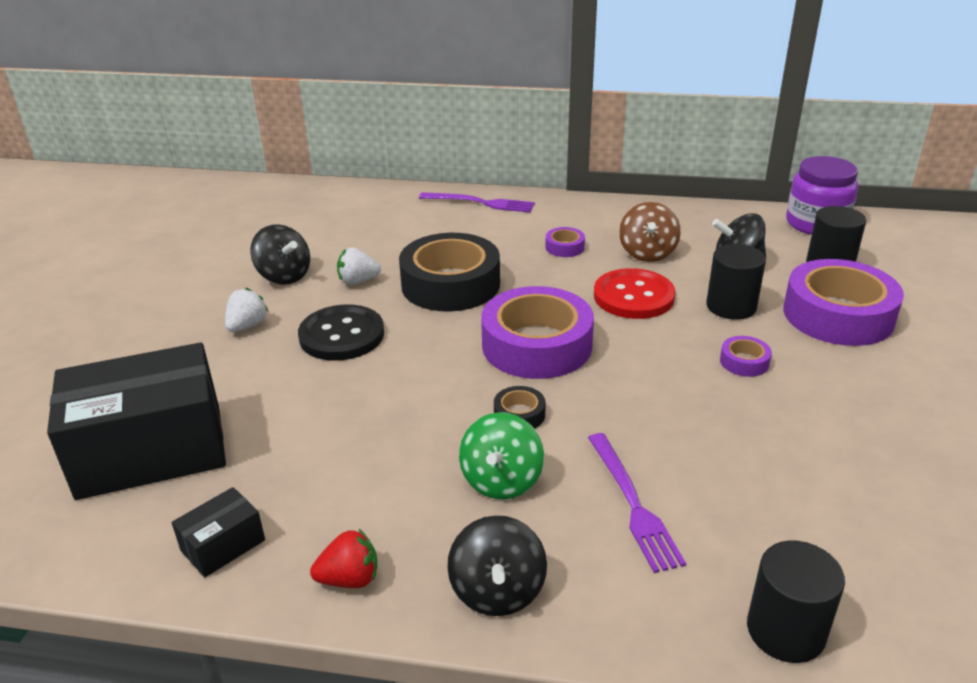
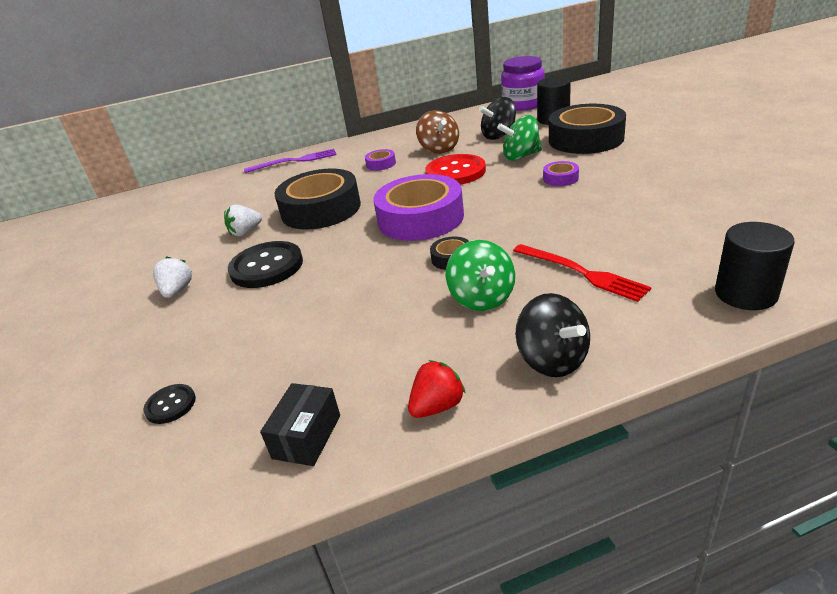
camera: 25 degrees left, 0 degrees up
black box [47,342,226,500] -> black button [143,384,196,424]
black spinning top [250,224,310,285] -> none
purple fork [588,433,686,573] -> red fork [513,244,652,302]
black cylinder [706,244,766,320] -> green spinning top [497,115,542,161]
purple tape [783,259,904,346] -> black tape [549,104,626,154]

